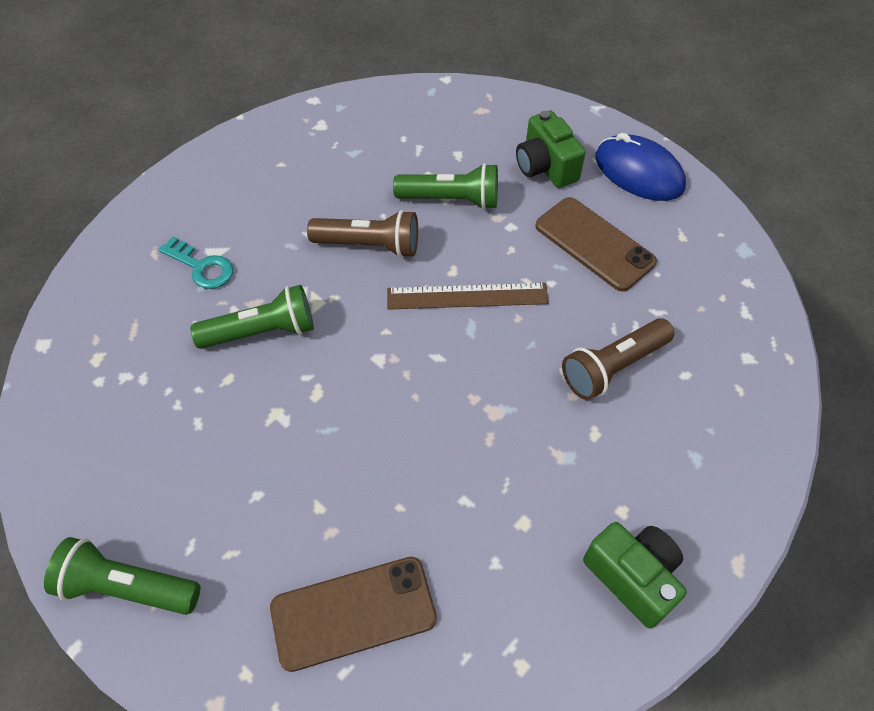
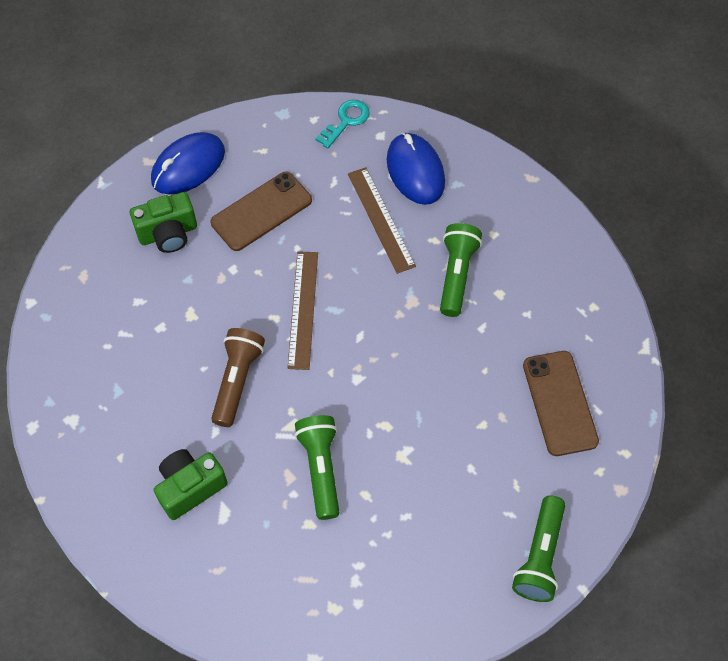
camera: 85 degrees left, 5 degrees up
turquoise key [158,236,233,289] -> turquoise key moved to [315,100,370,148]
green flashlight [393,163,498,210] -> green flashlight moved to [440,223,482,317]
brown flashlight [562,318,674,400] -> brown ruler [348,167,416,274]
green camera [583,522,687,628] -> green camera moved to [154,449,228,520]
none -> blue mouse [387,133,445,205]

